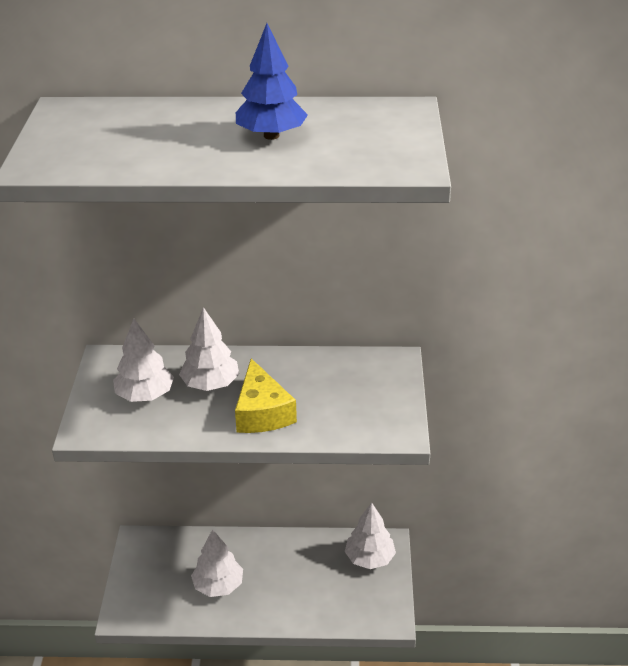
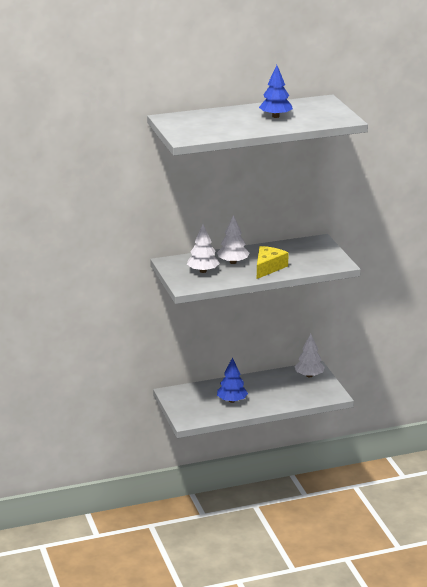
camera: 20 degrees left, 10 degrees down
white tree [191,529,243,597] -> blue tree [217,357,248,403]
yellow cheese [235,358,297,433] -> yellow cheese turned 120 degrees counterclockwise [257,246,289,279]

